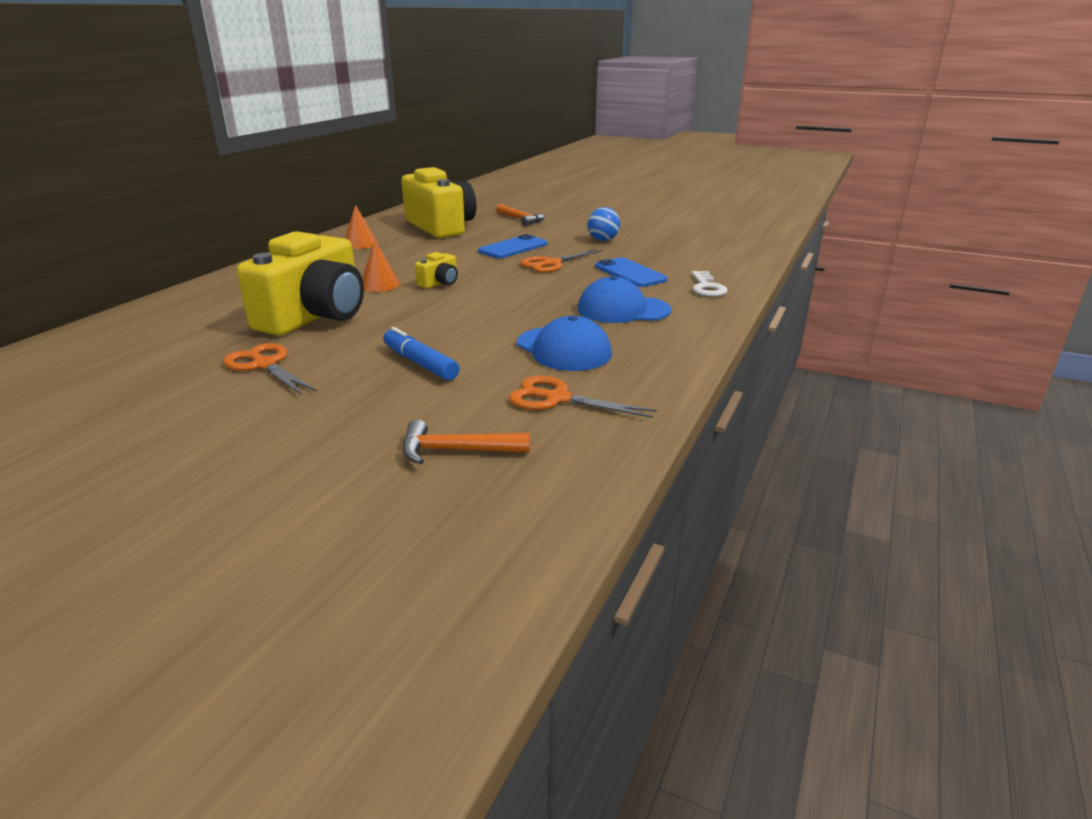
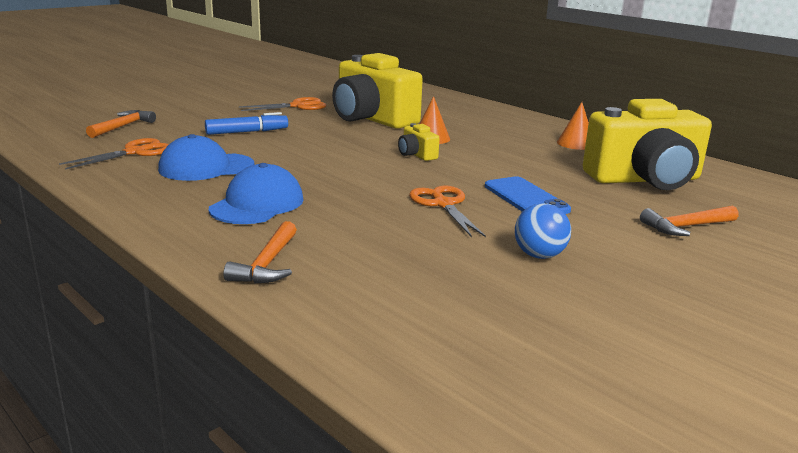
camera: 110 degrees right, 5 degrees down
blue phone [595,257,668,287] -> none
white key [691,271,727,297] -> orange hammer [223,221,297,284]

